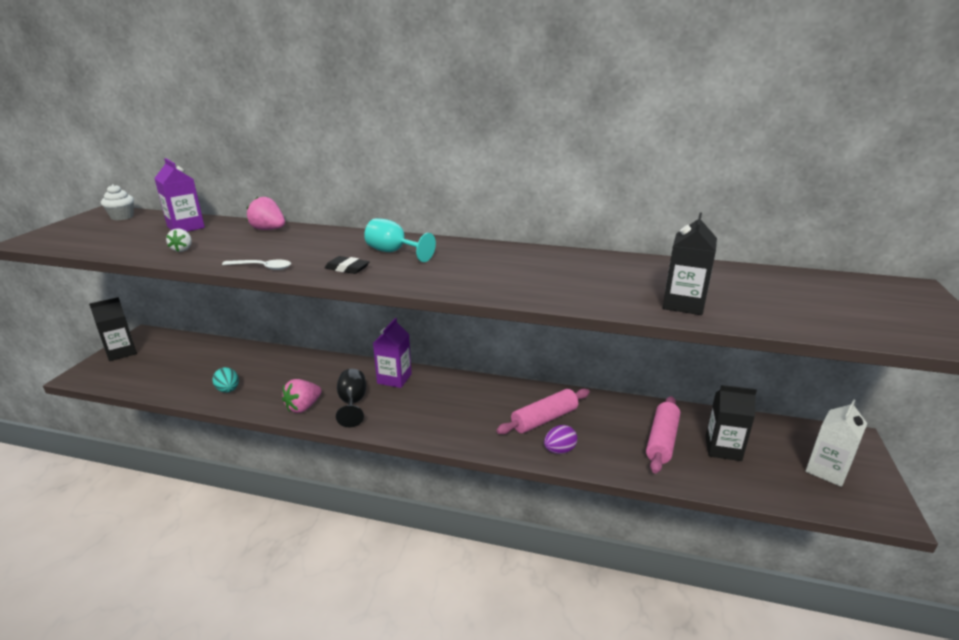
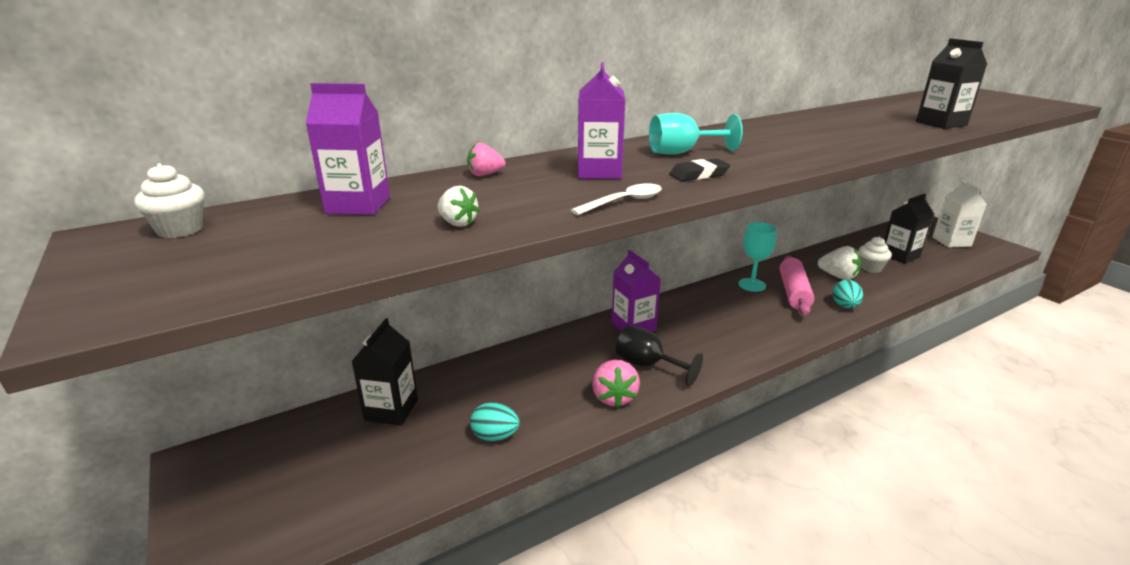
camera: 45 degrees left, 0 degrees up
black carton [89,297,137,361] -> black carton moved to [351,318,418,425]
pink strawberry [247,196,285,230] -> pink strawberry [467,143,505,176], size x0.63
purple egg [544,425,577,454] -> turquoise egg [833,280,863,308]
pink rolling pin [646,396,680,473] -> white cupcake [859,237,892,273]
none -> purple carton [578,62,625,179]
none -> turquoise goblet [738,222,777,292]
none -> white strawberry [818,246,861,280]

